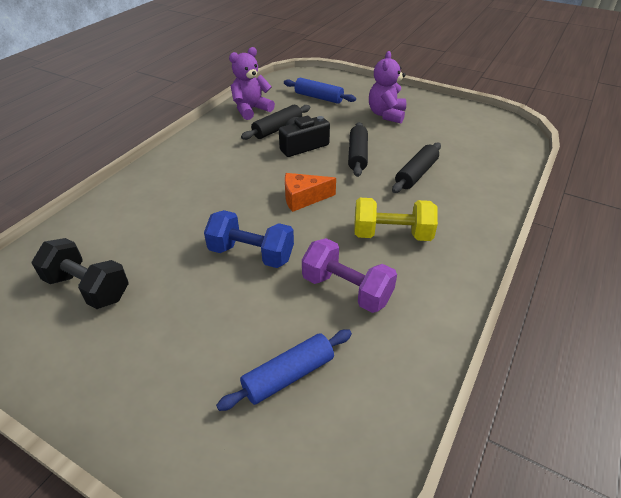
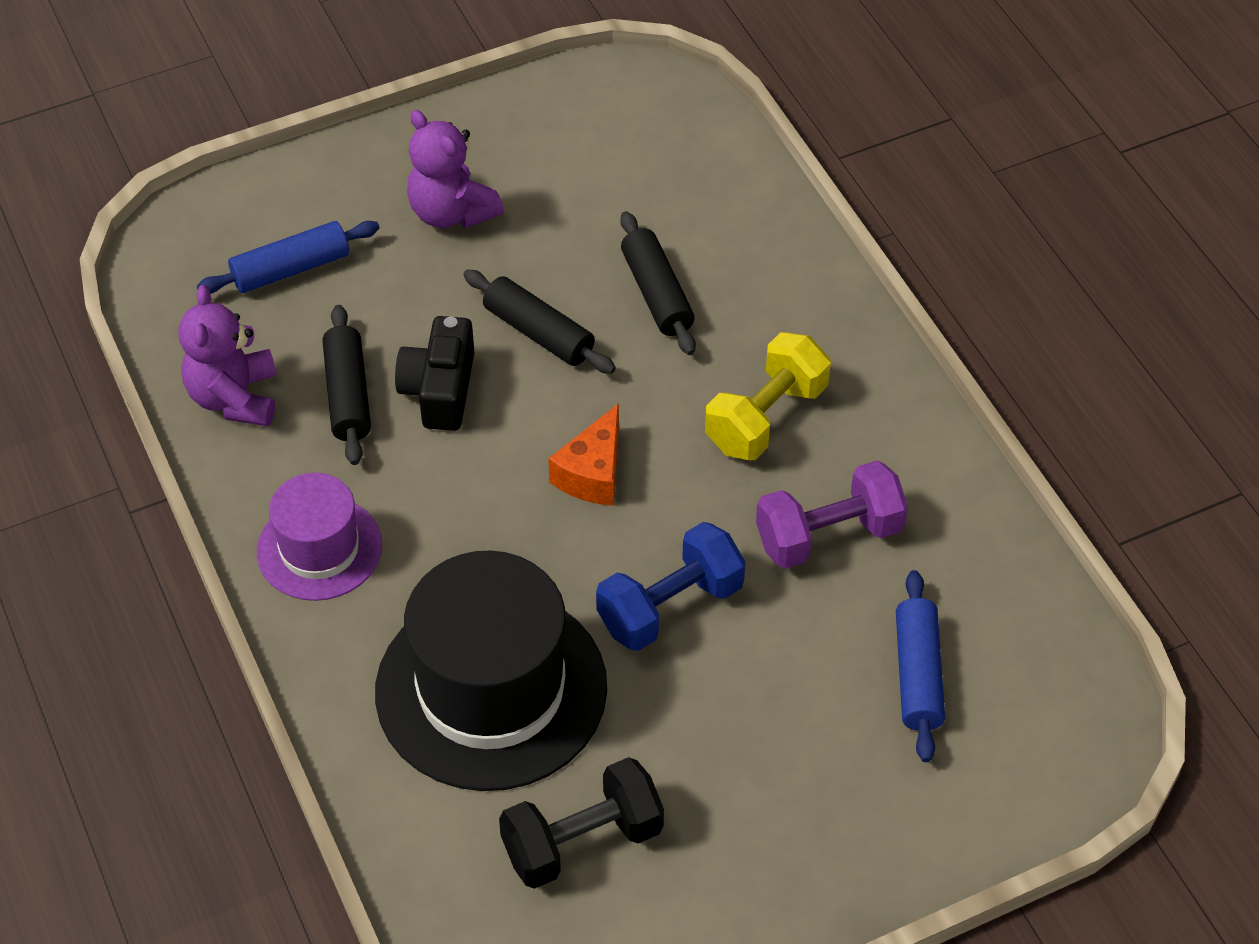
camera: 55 degrees left, 10 degrees up
none -> purple hat [257,473,382,601]
none -> black hat [375,550,607,791]

